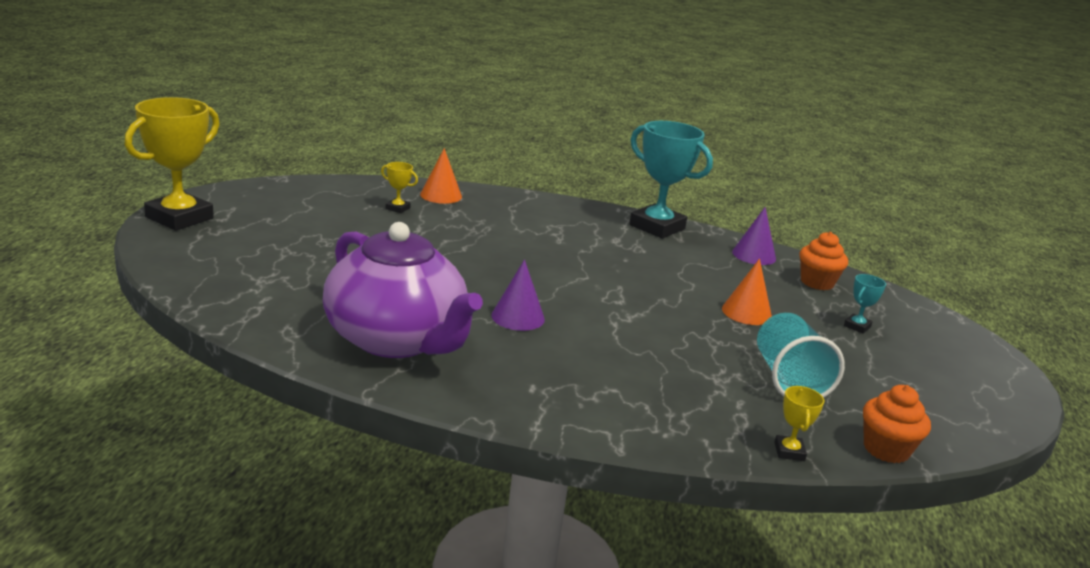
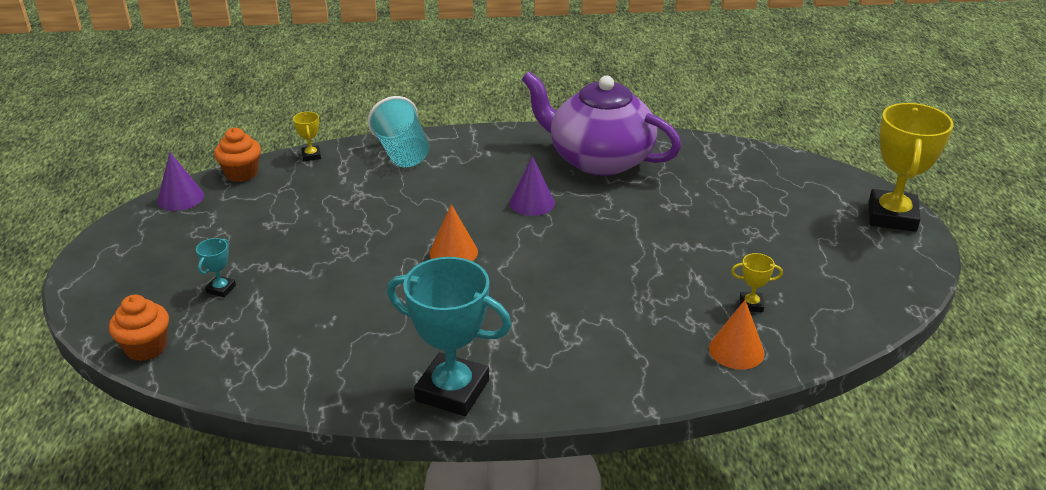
camera: 165 degrees right, 10 degrees up
orange cone [722,259,772,325] -> orange cone moved to [429,204,478,261]
purple cone [732,207,776,265] -> purple cone moved to [157,152,204,211]
turquoise cup [757,313,845,398] -> turquoise cup moved to [368,96,430,167]
orange cupcake [799,232,848,290] -> orange cupcake moved to [109,295,169,361]

